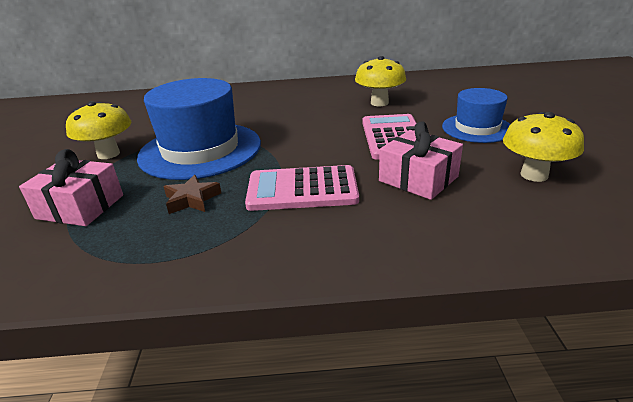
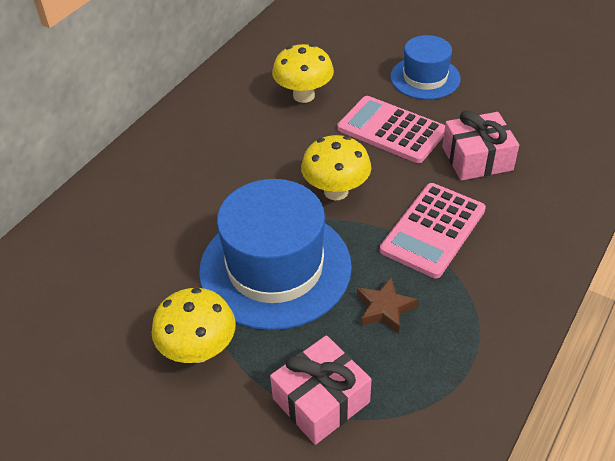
camera: 55 degrees left, 15 degrees up
yellow mushroom [503,112,584,182] -> yellow mushroom moved to [301,135,371,200]

